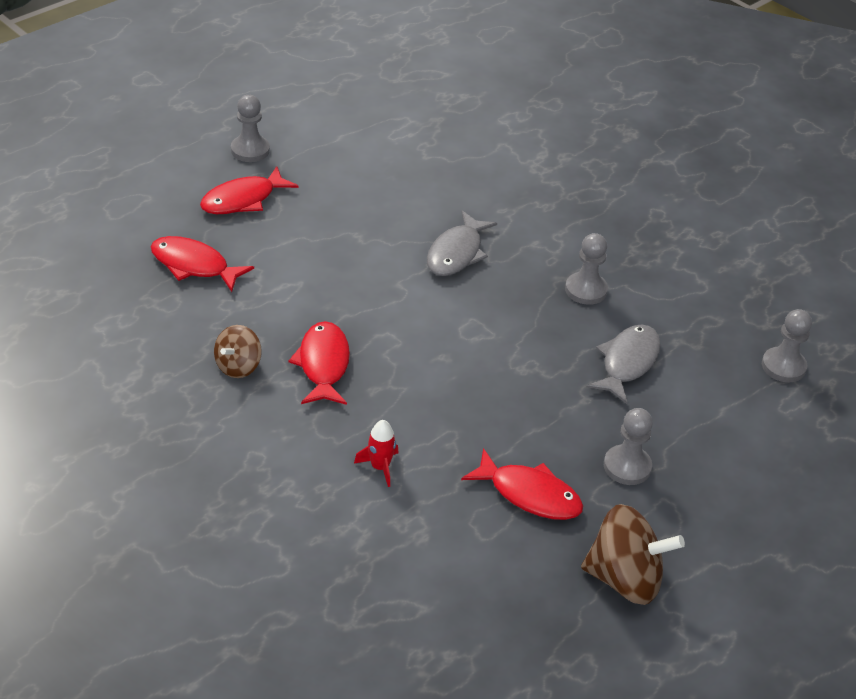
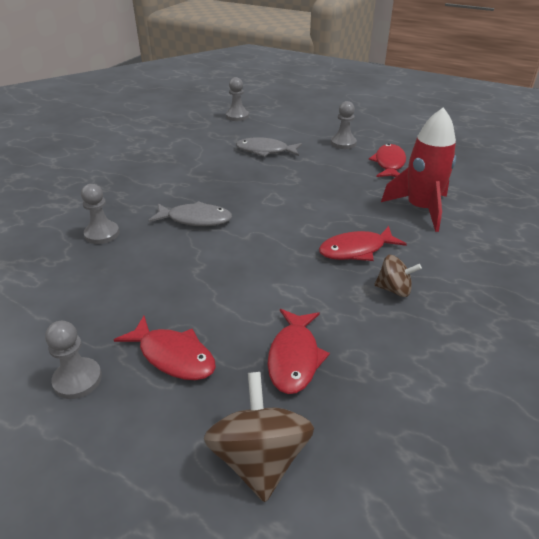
camera: 105 degrees left, 5 degrees down
red rocket [354,420,398,487] -> red rocket [381,107,456,232], size x2.31
grey pawn [565,233,608,305] -> grey pawn moved to [81,184,119,244]
brown spinning top [581,504,685,605] -> brown spinning top moved to [204,372,314,502]

